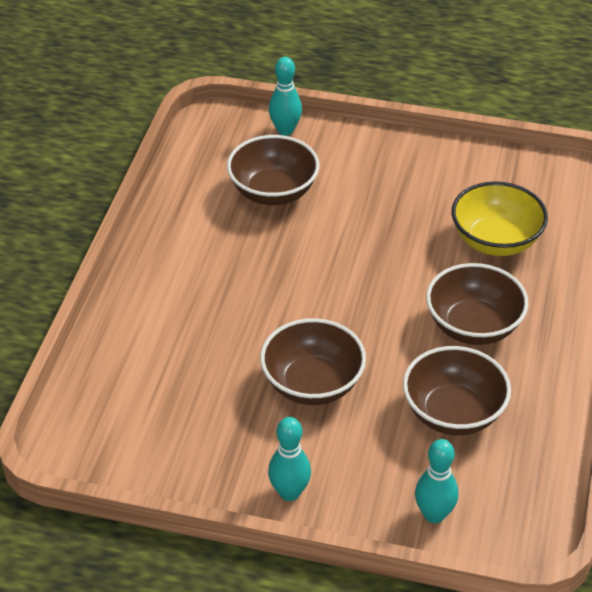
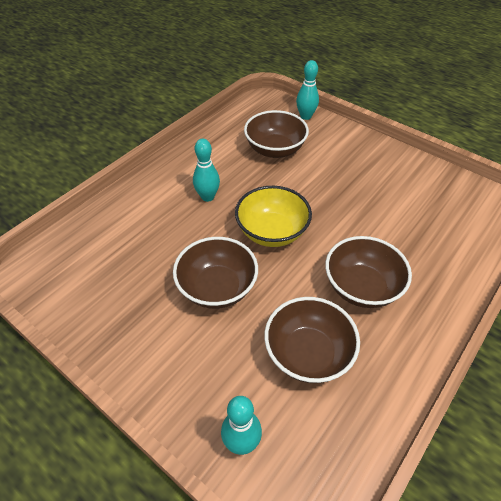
camera: 25 degrees right, 5 degrees up
turquoise bowling pin [268,417,311,501] -> turquoise bowling pin moved to [193,139,220,202]
yellow bowl [452,182,548,256] -> yellow bowl moved to [235,186,312,247]

